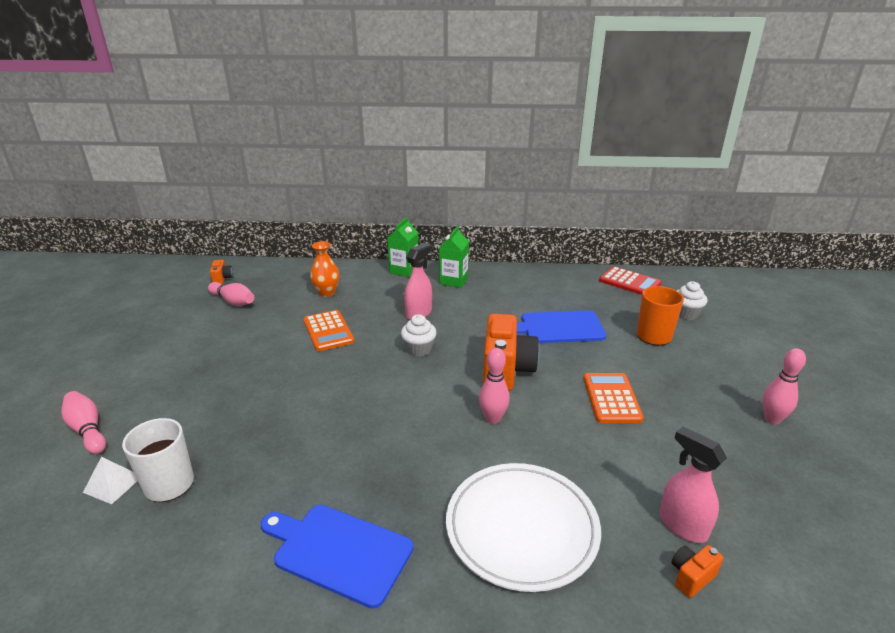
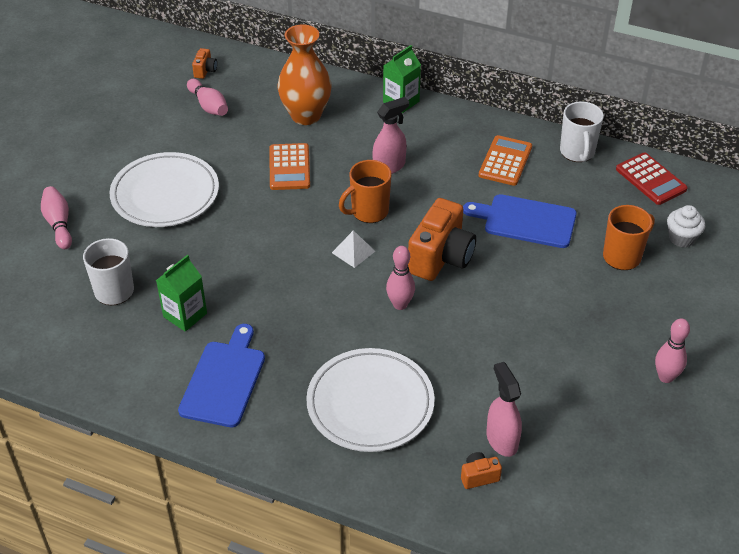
camera: 20 degrees right, 15 degrees up
white pyramid [83,457,137,504] -> white pyramid moved to [332,230,375,268]
blue cutting board [261,505,413,609] -> blue cutting board turned 60 degrees clockwise [178,324,265,427]
orange vase [310,241,339,297] -> orange vase [278,24,332,125], size x1.68
white cupcake [401,314,437,357] -> orange mug [339,160,391,223]
green carton [439,226,469,288] -> green carton moved to [156,255,207,332]
orange calculator [583,373,644,423] -> orange calculator moved to [479,135,532,186]
none -> white plate [109,152,219,227]
none -> white mug [560,101,604,162]

